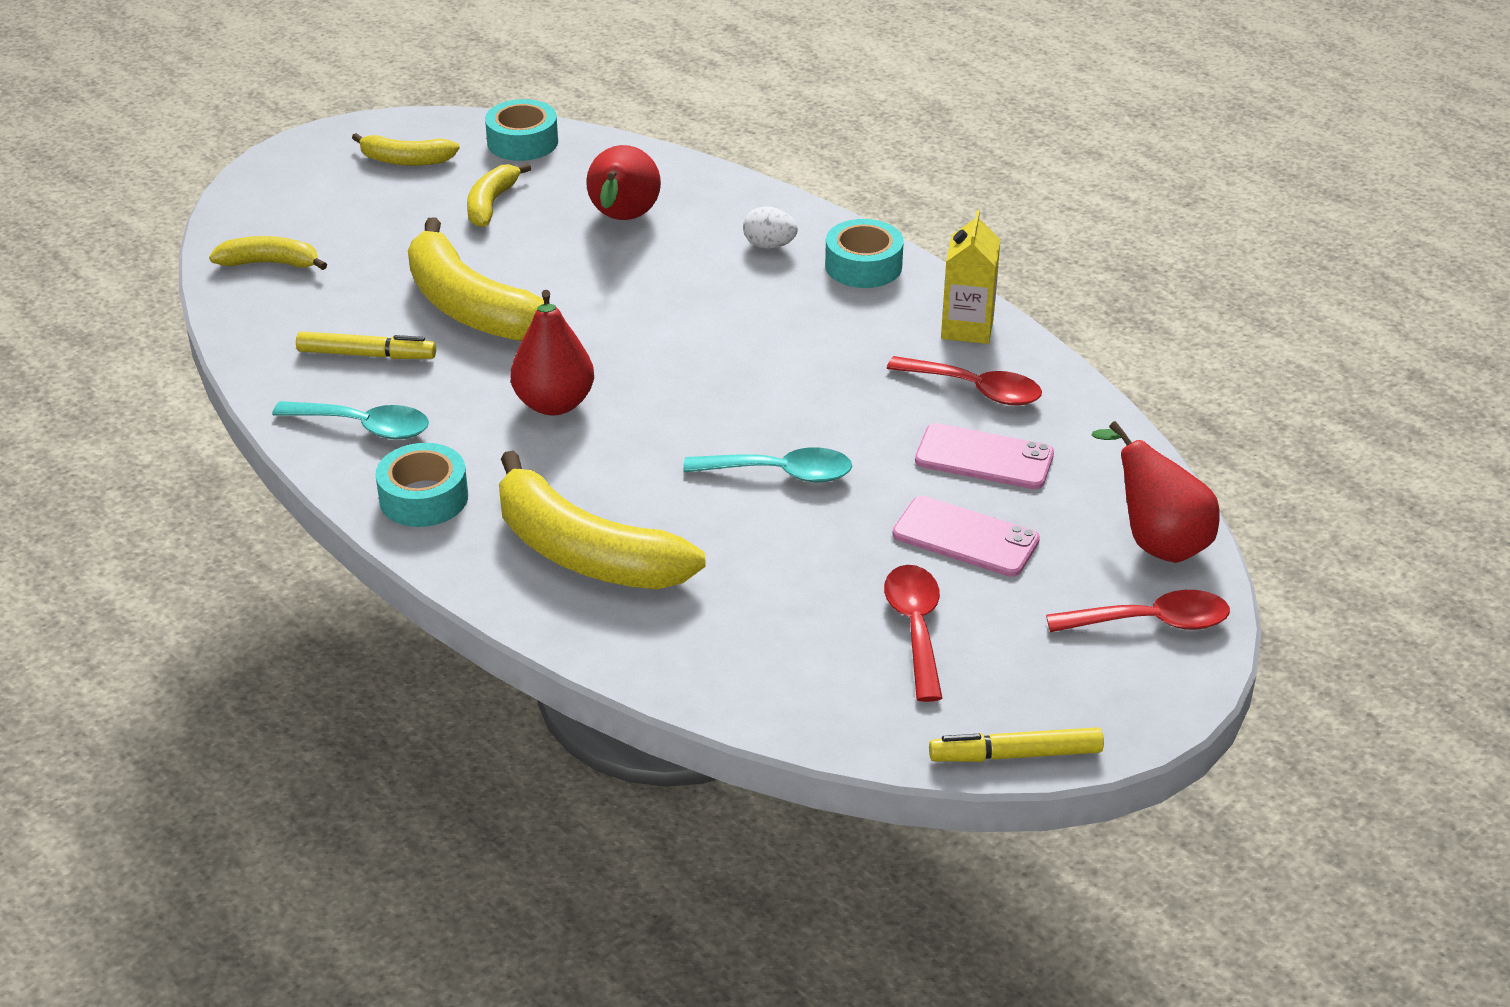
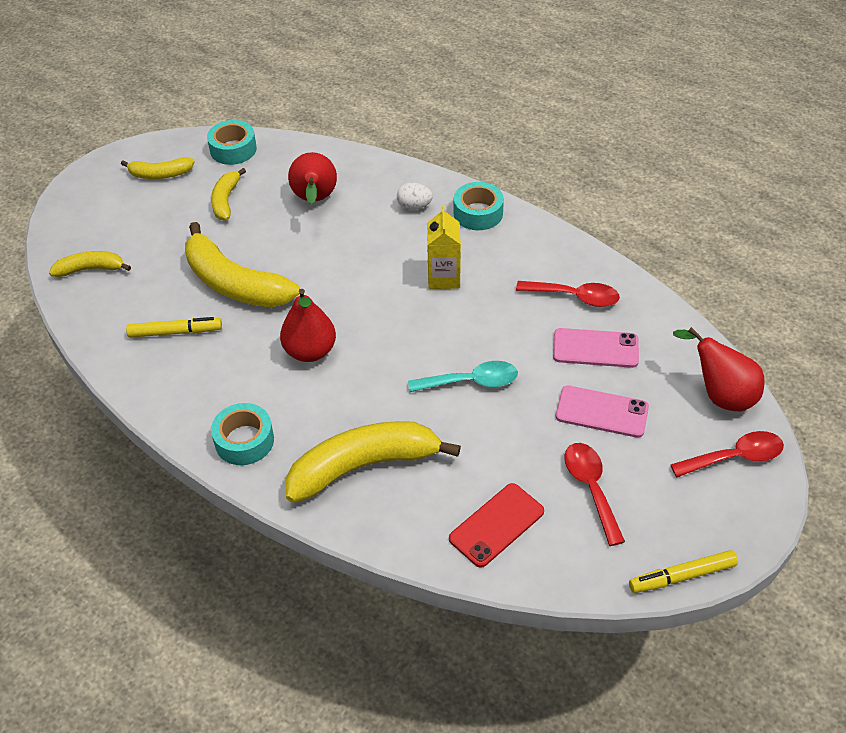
camera: 10 degrees left, 10 degrees up
turquoise spoon [272,401,429,439] -> none
yellow banana [499,450,706,589] -> yellow banana turned 135 degrees clockwise [286,421,461,503]
yellow carton [941,210,1000,344] -> yellow carton moved to [427,206,461,289]
none -> red phone [449,483,544,568]

